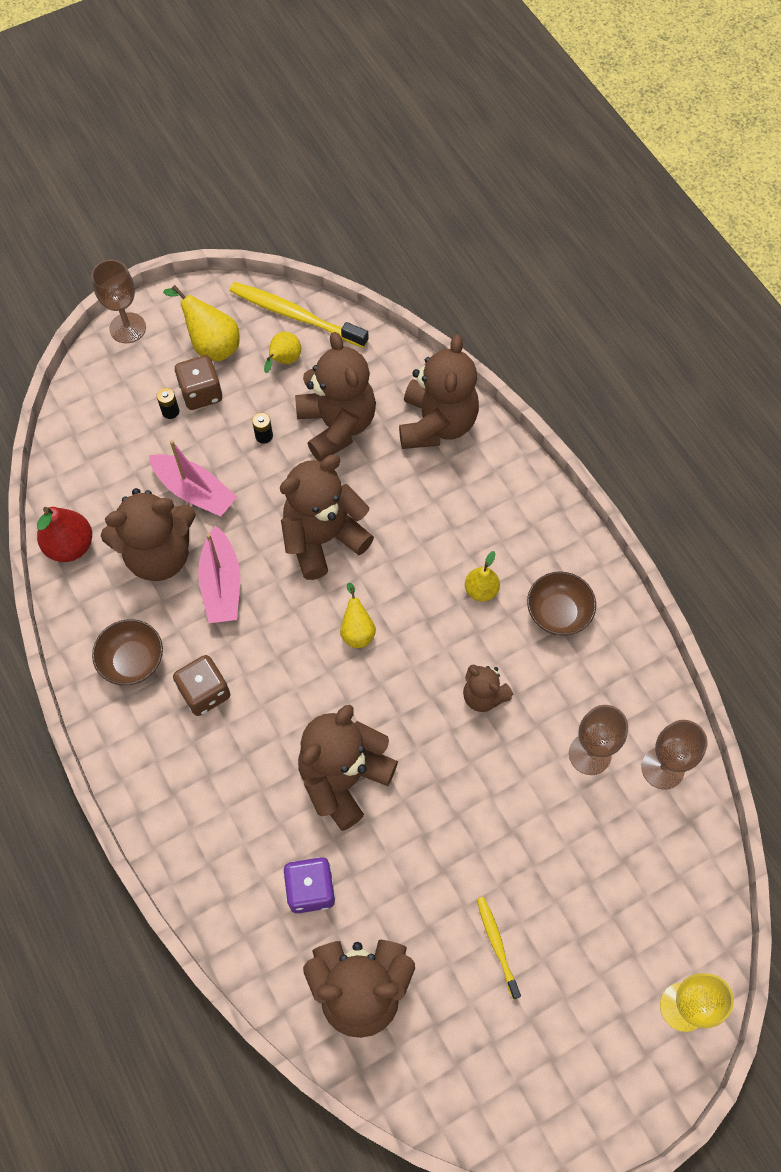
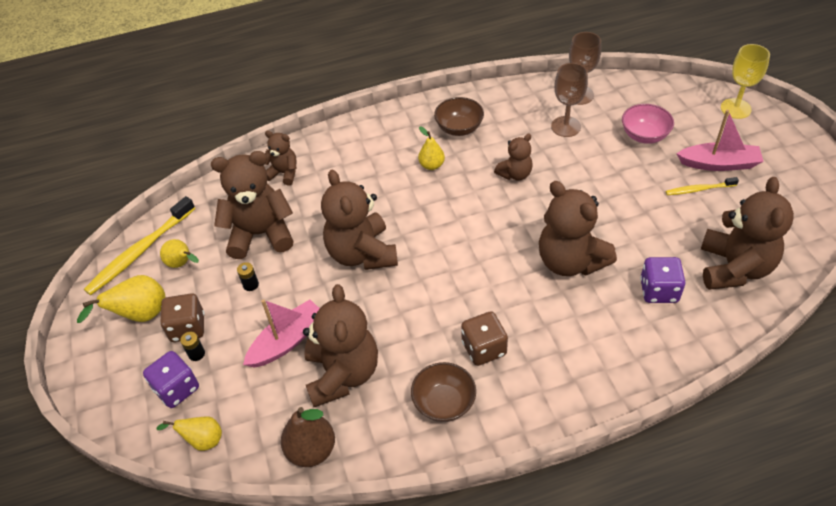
camera: 75 degrees left, 15 degrees down
red pear [37,507,92,562] -> brown pear [281,407,335,467]
brown goblet [91,259,146,343] -> none
pink boat [198,525,240,623] -> pink boat moved to [676,110,764,171]
yellow pear [340,583,376,648] -> yellow pear moved to [156,416,222,451]
brown teddy bear [399,334,479,449] -> brown teddy bear [265,131,297,185], size x0.53
none -> purple dice [143,351,199,408]
none -> pink bowl [622,104,674,144]

